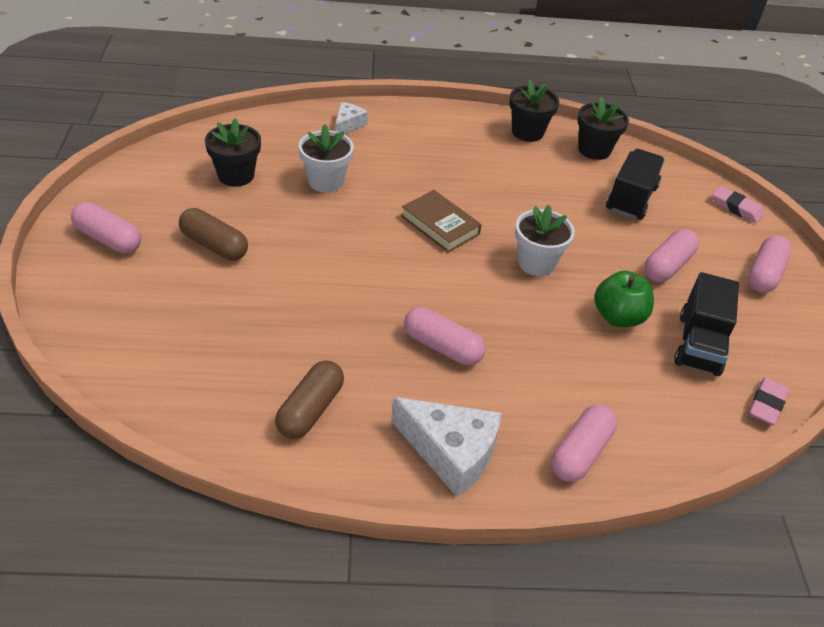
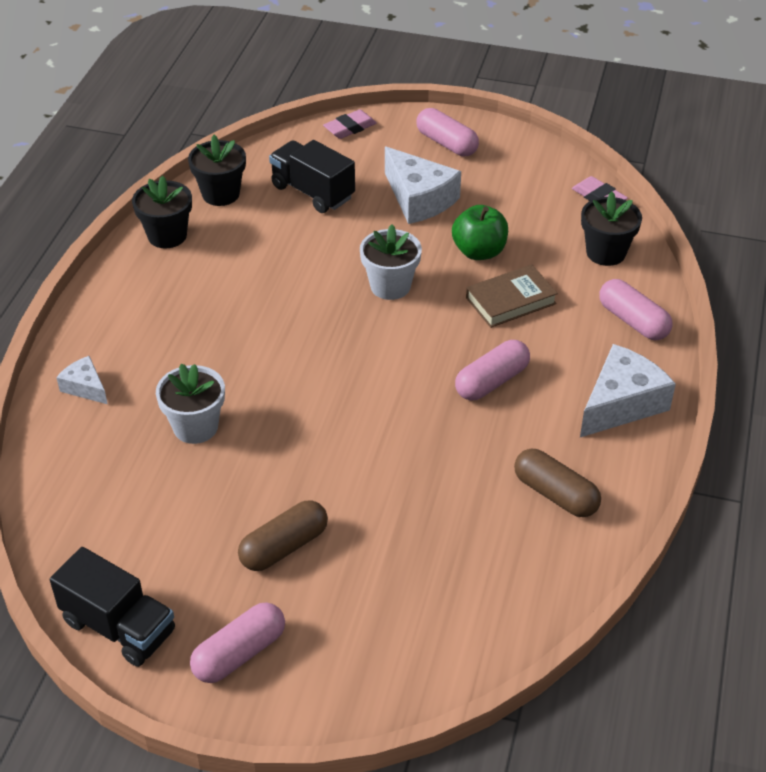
camera: 70 degrees left, 0 degrees up
black flower pot [205,118,261,187] -> black flower pot moved to [581,191,642,266]
brown book [401,190,482,252] -> brown book moved to [466,264,558,328]
pink capsule [644,229,699,282] -> white cheese [385,147,461,224]
black truck [674,272,739,376] -> black truck moved to [50,547,175,667]

